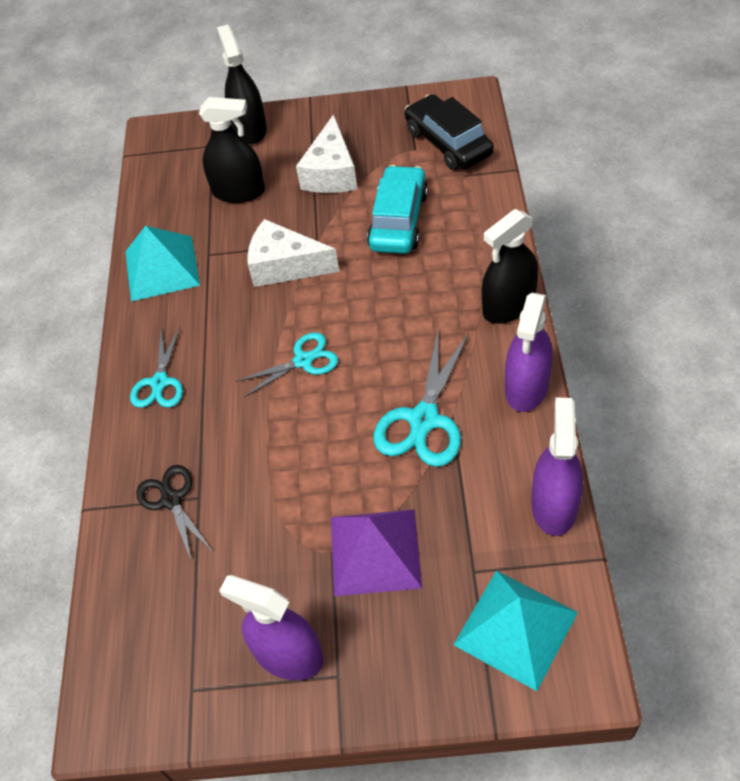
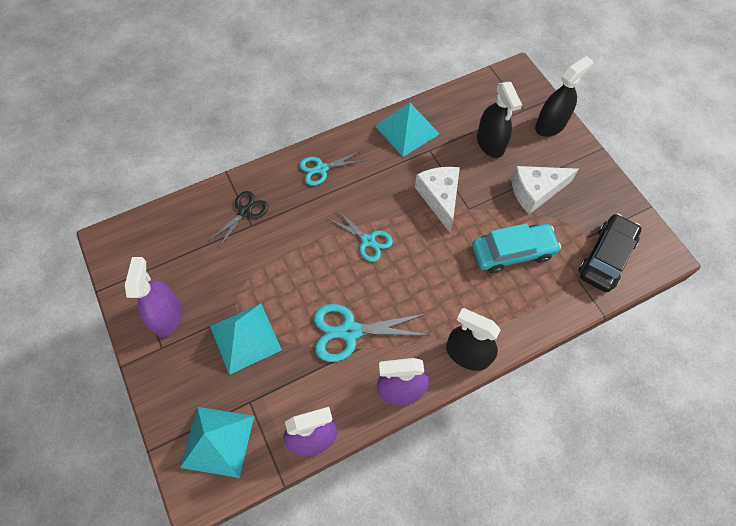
camera: 60 degrees right, 10 degrees up
purple pyramid [331,509,422,596] -> turquoise pyramid [210,304,282,375]

